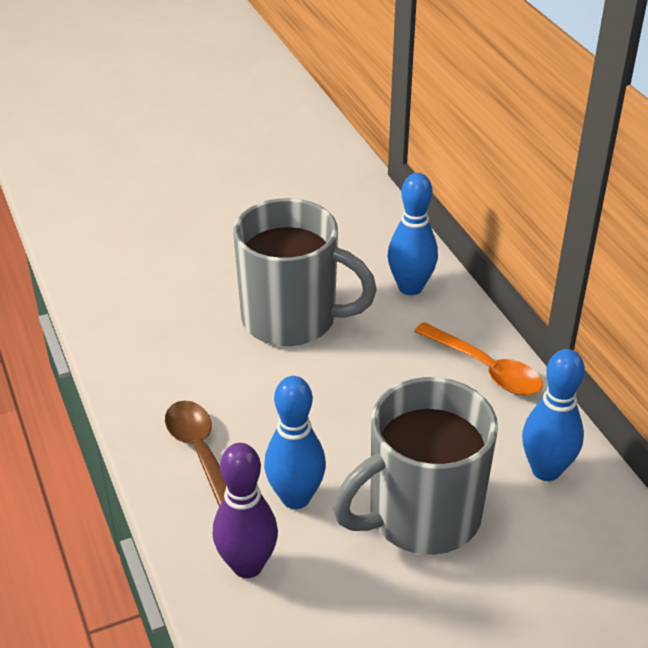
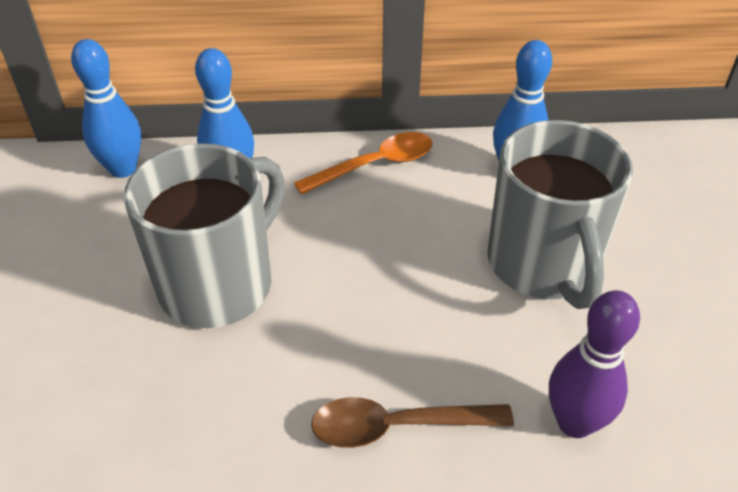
camera: 70 degrees left, 5 degrees up
blue bowling pin [264,376,326,509] -> blue bowling pin moved to [71,39,141,178]

